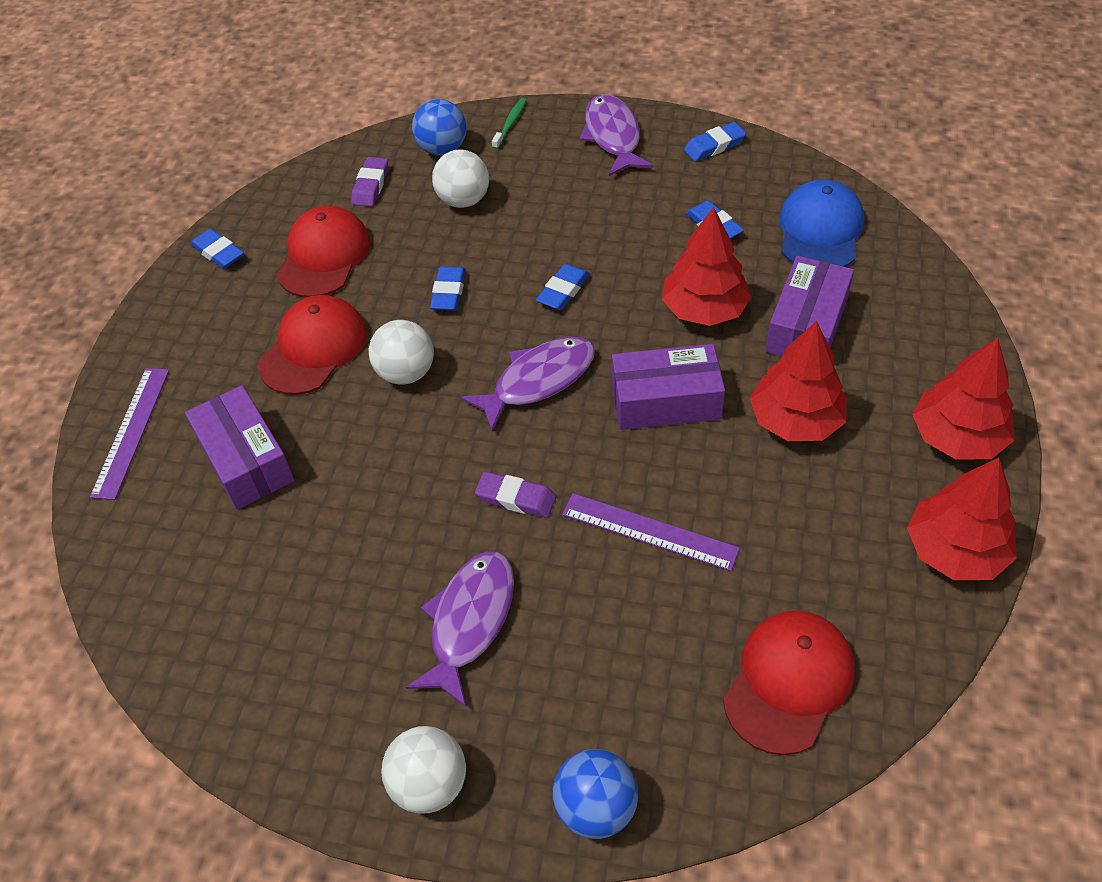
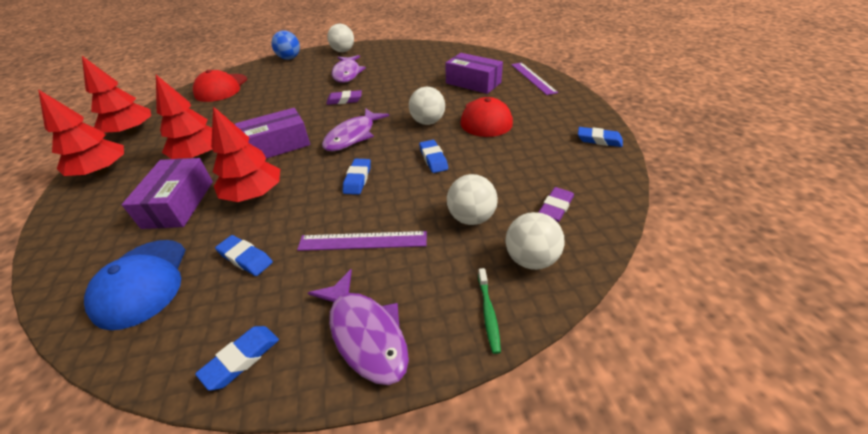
camera: 155 degrees right, 10 degrees down
red cap [277,206,370,298] -> none
purple eraser [351,157,388,207] -> purple eraser turned 45 degrees clockwise [538,187,574,222]
blue ball [412,99,466,156] -> white ball [505,212,565,270]
purple ruler [562,493,740,571] -> purple ruler moved to [297,231,427,251]

